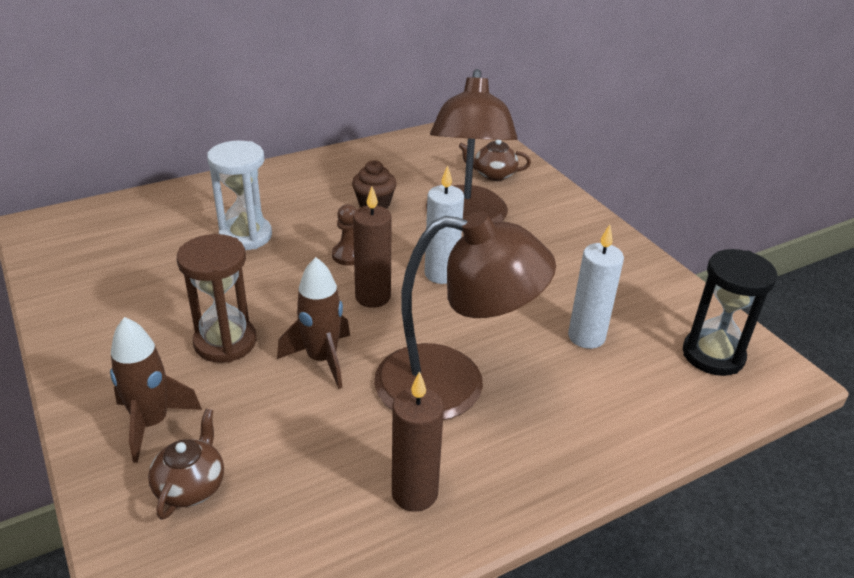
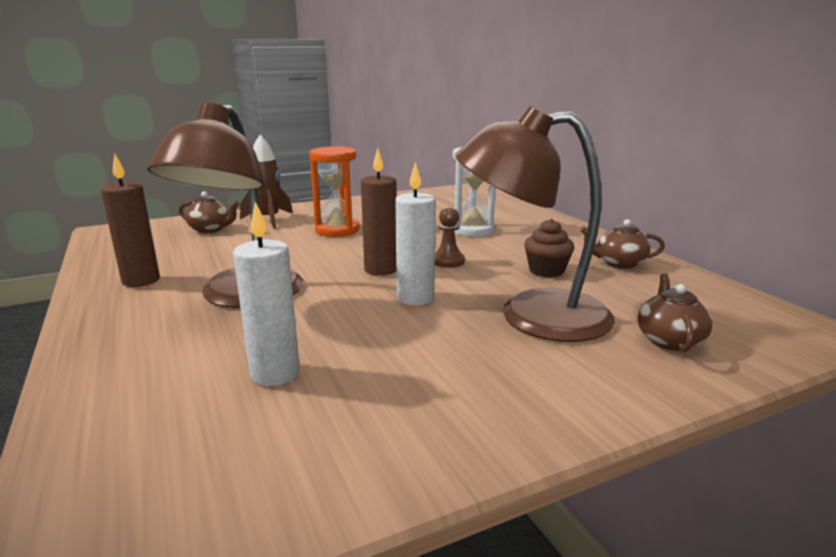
camera: 95 degrees right, 15 degrees down
brown hourglass [177,234,256,363] -> orange hourglass [309,146,359,237]
brown rocket [277,257,350,389] -> none
black hourglass [683,249,777,376] -> none
none -> brown teapot [580,219,665,269]

